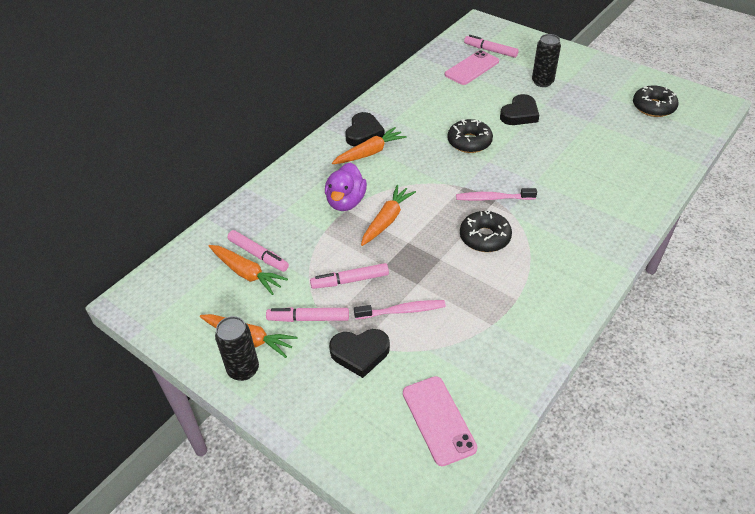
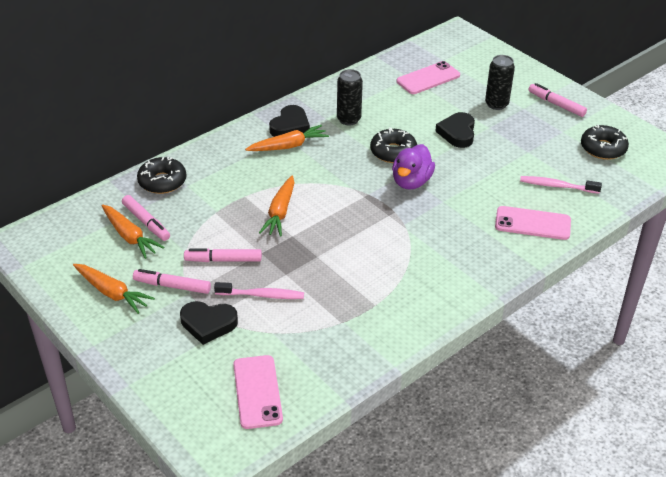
camera: 10 degrees right, 5 degrees down
black can [215,316,259,381] -> black can moved to [337,69,363,125]
purple duck [325,162,367,211] -> purple duck moved to [392,144,435,190]
orange carrot [361,185,416,246] -> orange carrot turned 150 degrees clockwise [259,175,294,237]
pink toothbrush [456,188,537,201] -> pink toothbrush moved to [520,176,602,194]
black donut [460,210,512,252] -> black donut moved to [137,157,186,194]
pink marker [464,35,519,58] -> pink marker moved to [528,83,587,117]
black heart [500,94,539,125] -> black heart turned 135 degrees clockwise [435,112,475,148]
none -> pink phone [495,206,571,240]

